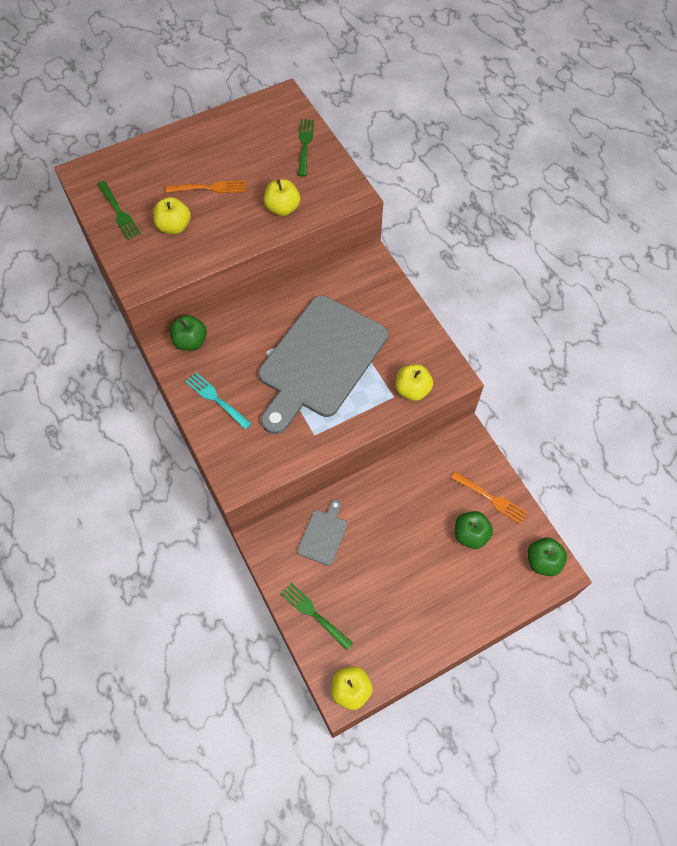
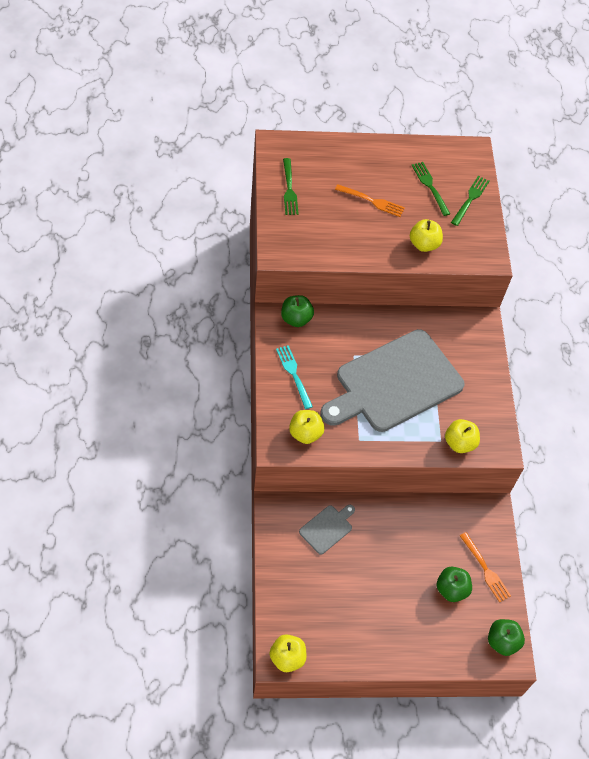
camera: 20 degrees right, 5 degrees down
yellow apple [153,197,191,234] -> yellow apple moved to [289,410,325,444]
green fork [281,583,353,650] -> green fork moved to [412,162,450,216]

